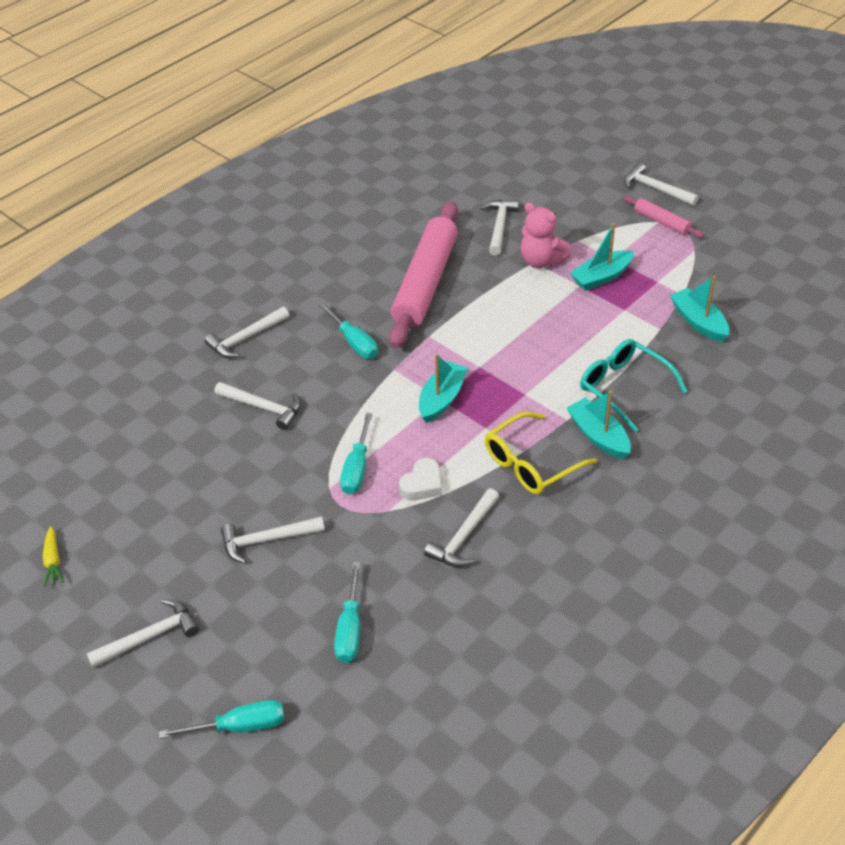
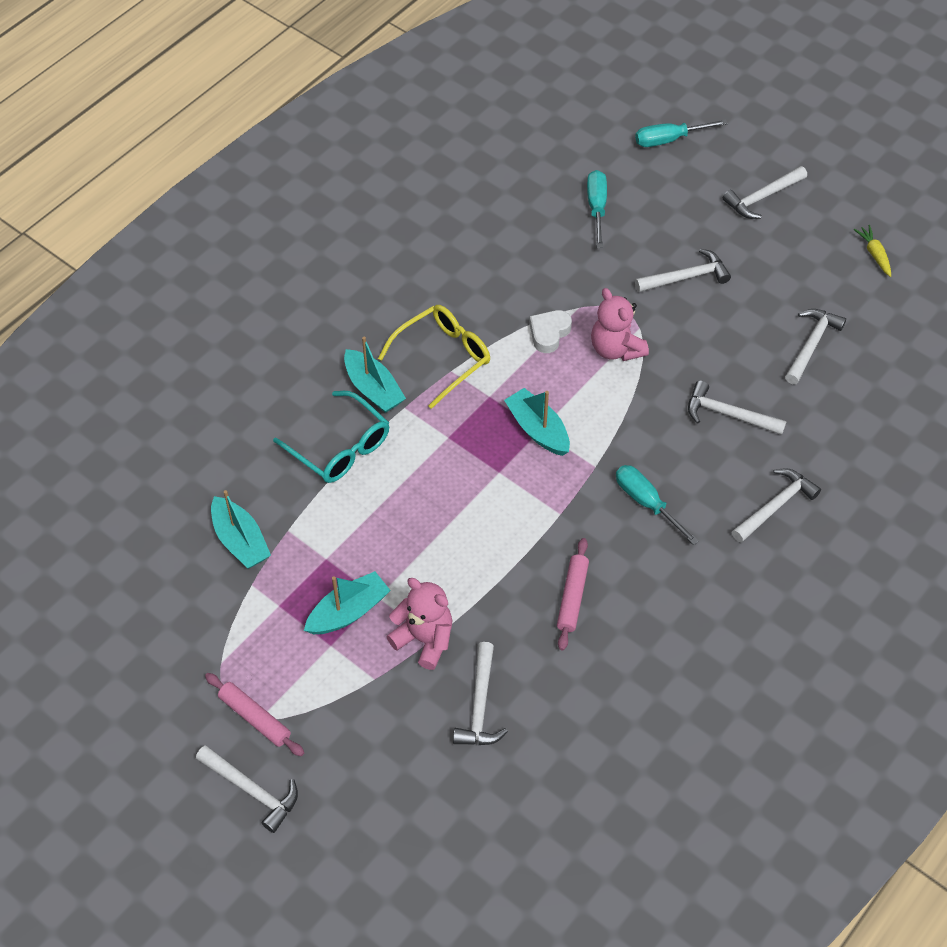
camera: 175 degrees right, 10 degrees up
turquoise screwdriver [340,413,373,494] -> pink teddy bear [591,288,649,361]
pink rolling pin [389,202,458,348] -> pink rolling pin [557,538,589,651], size x0.45
turquoise boat [419,354,468,423] -> turquoise boat turned 120 degrees clockwise [504,388,570,456]
white hammer [424,488,499,567] -> white hammer moved to [785,309,846,384]

